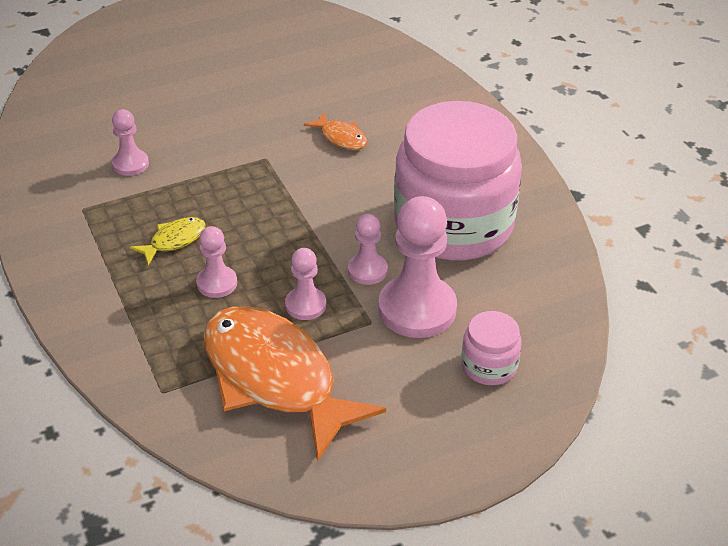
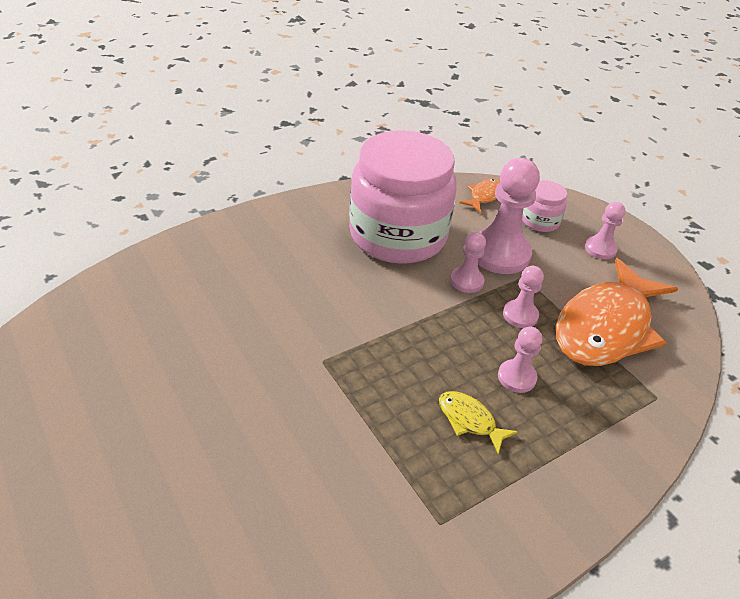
camera: 100 degrees left, 0 degrees up
pink pawn [112,109,149,176] -> pink pawn moved to [585,202,625,259]
orange fish [304,112,367,150] -> orange fish moved to [460,179,500,213]

